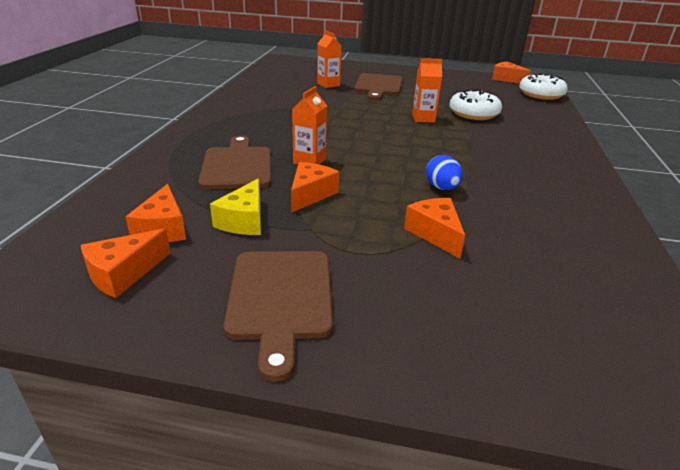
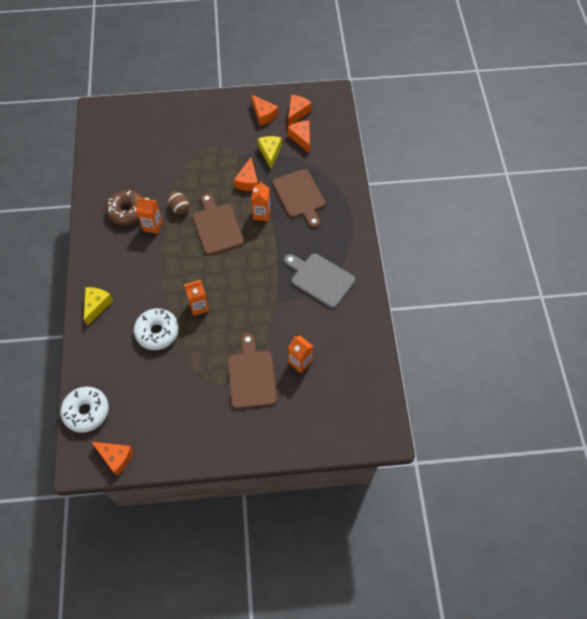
camera: 165 degrees right, 30 degrees up
brown cutting board [224,251,333,382] -> brown cutting board moved to [193,193,244,255]
orange cheese [404,198,465,259] -> orange cheese moved to [251,94,278,126]
blue egg [426,155,463,190] -> brown egg [168,191,189,214]
none -> yellow cheese [84,287,113,326]
none -> brown donut [106,190,144,226]
none -> orange carton [136,198,163,234]
none -> grey cutting board [284,253,355,308]

